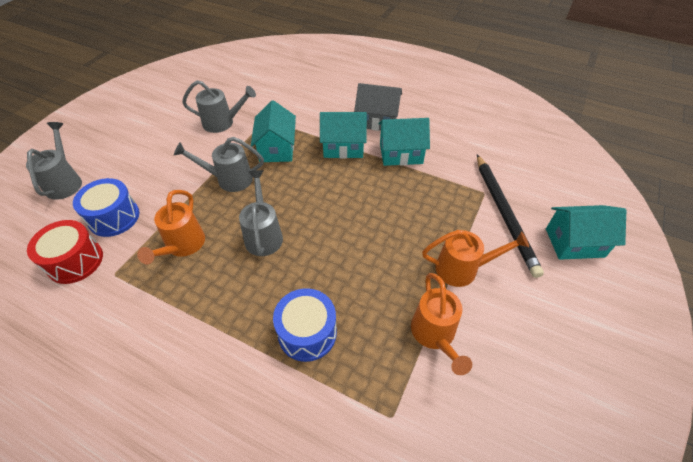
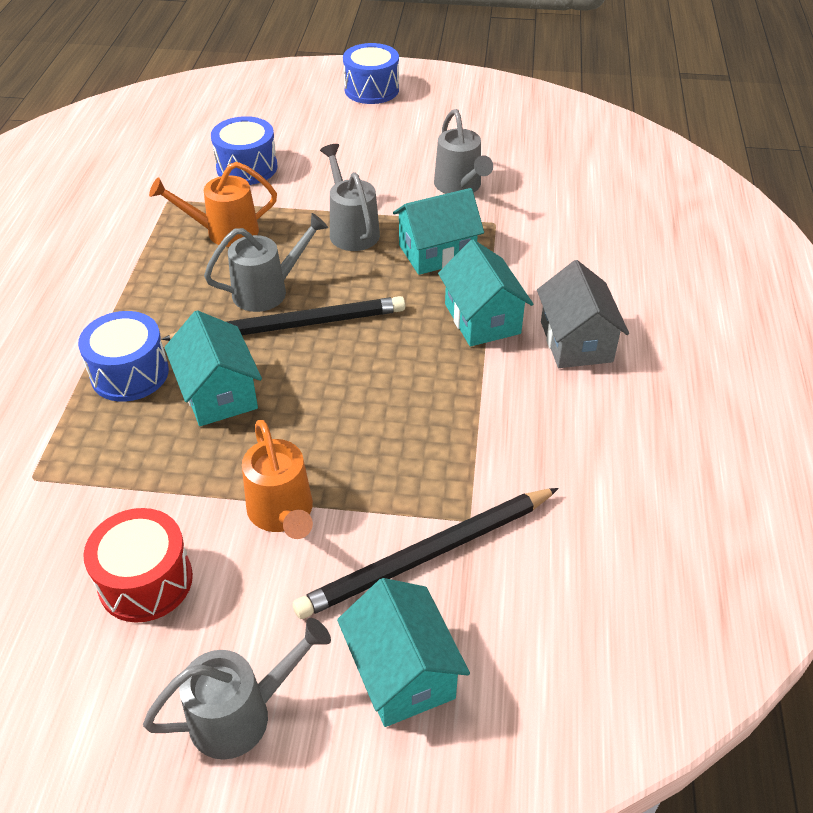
camera: 70 degrees right, 5 degrees down
grey watering can [26,122,82,200] -> grey watering can moved to [143,618,331,760]
red drum [27,220,103,284] -> red drum moved to [83,508,193,623]
turquoise house [378,118,430,166] -> turquoise house moved to [164,310,262,426]
orange watering can [411,273,472,375] -> none
none -> black pencil [161,296,405,341]
none -> blue drum [343,43,399,104]

